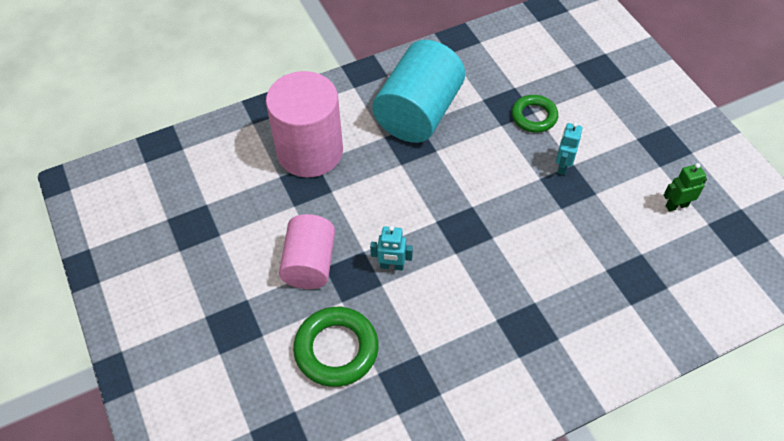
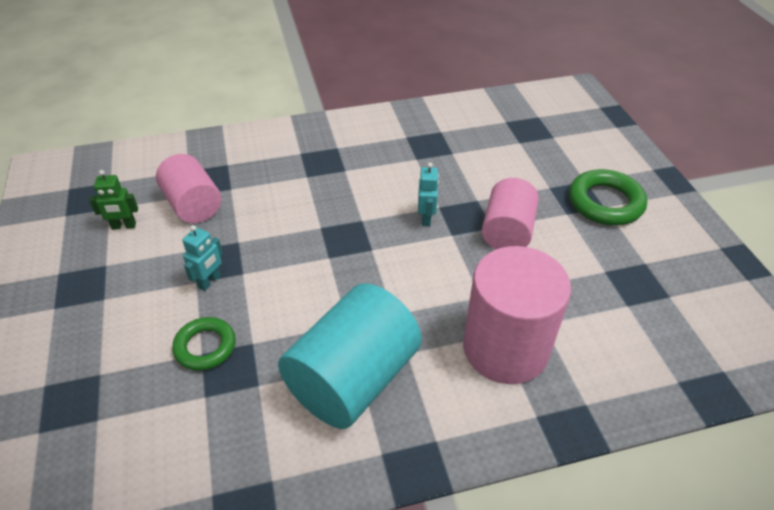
camera: 170 degrees left, 10 degrees down
green ring [293,307,379,387] -> green ring moved to [569,169,647,225]
turquoise robot [370,226,413,271] -> turquoise robot turned 75 degrees clockwise [418,163,439,226]
none -> pink cylinder [156,154,221,223]

